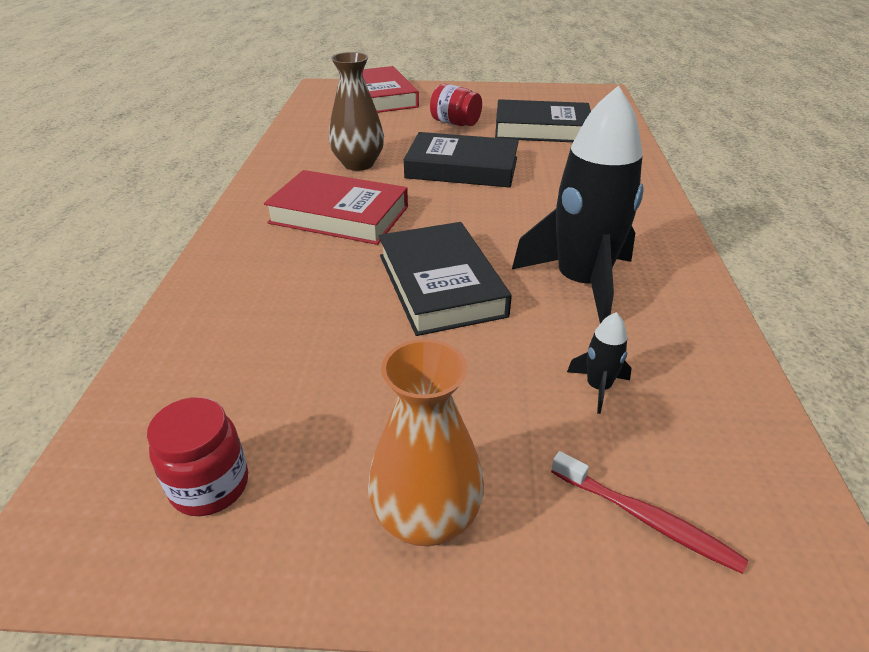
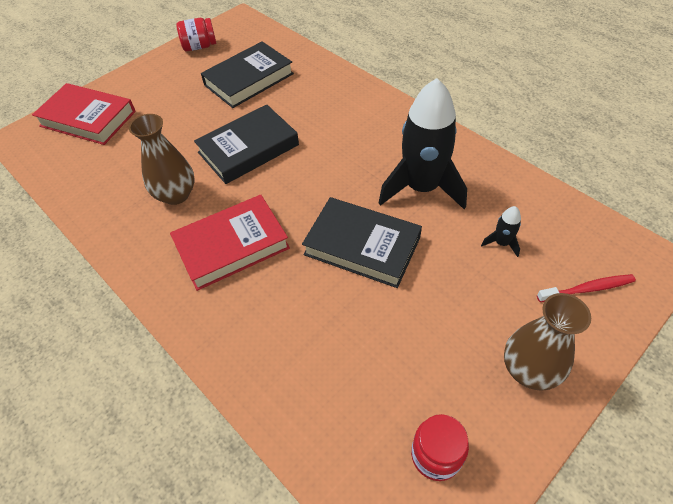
camera: 45 degrees left, 15 degrees up
orange vase [368,339,484,546] -> brown vase [504,293,591,391]
red jar [430,84,482,126] -> red jar moved to [176,18,216,51]

